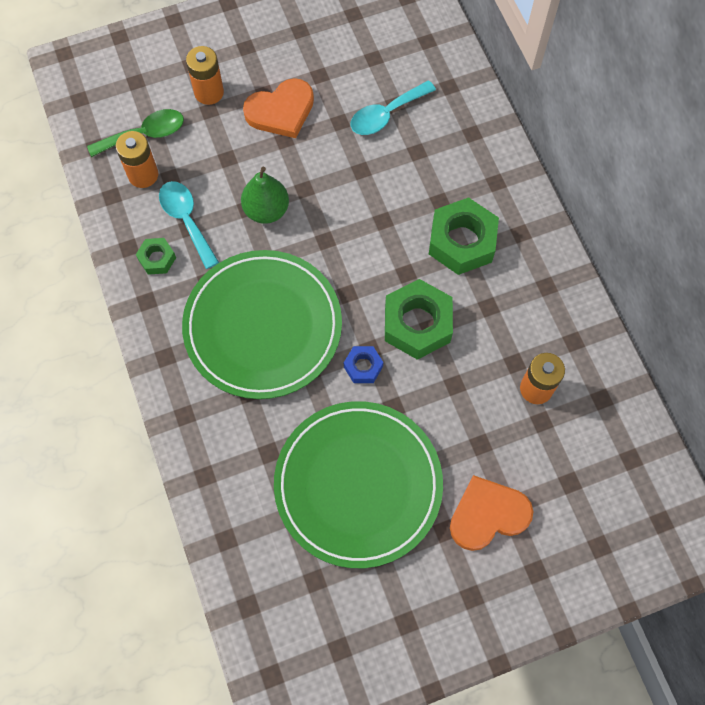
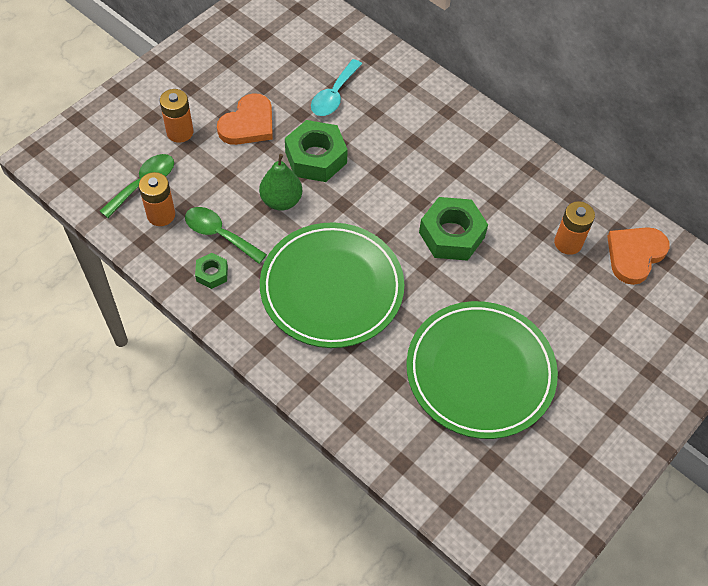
camera: 30 degrees left, 10 degrees down
turquoise spoon [159,181,219,269] -> green spoon [185,207,267,264]
blue nut [344,346,383,383] -> none
green nut [429,197,499,275] -> green nut moved to [285,120,348,182]
orange heart [450,475,534,551] -> orange heart moved to [607,227,670,285]

